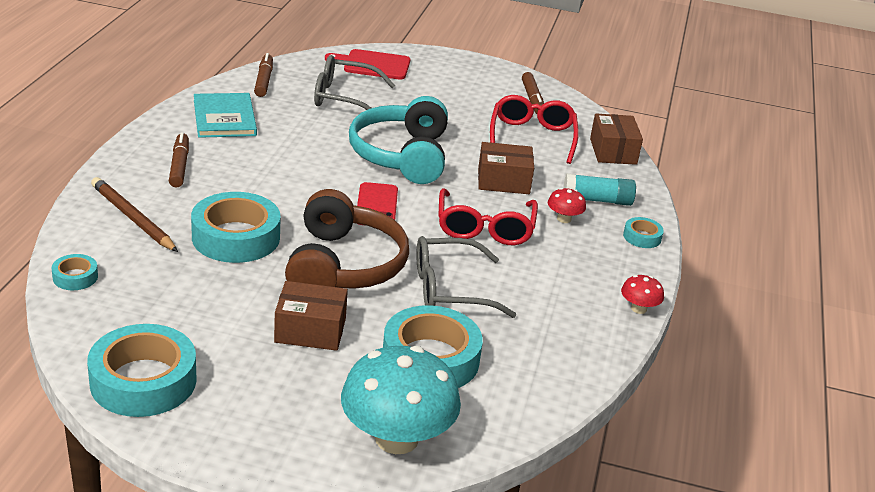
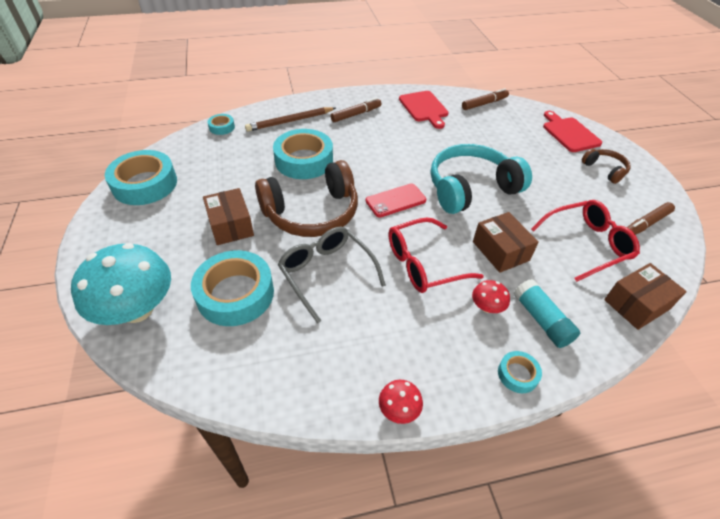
camera: 65 degrees right, 15 degrees up
brown pencil [91,177,178,252] -> brown pencil turned 135 degrees counterclockwise [245,107,336,132]
turquoise book [194,93,257,138] -> red cutting board [399,91,449,129]
grey glasses [314,55,395,110] -> none
none -> brown headphones [582,149,631,184]

